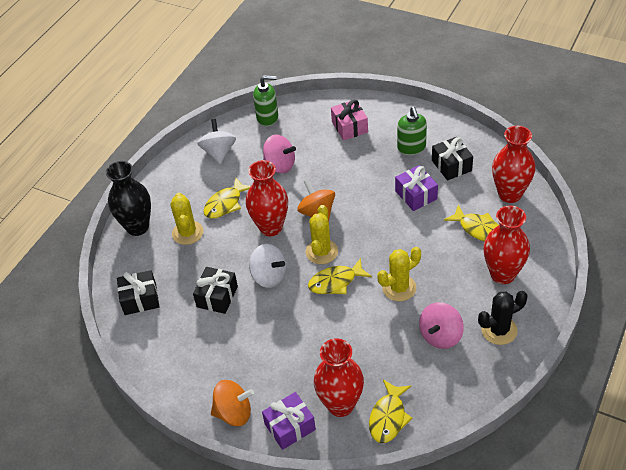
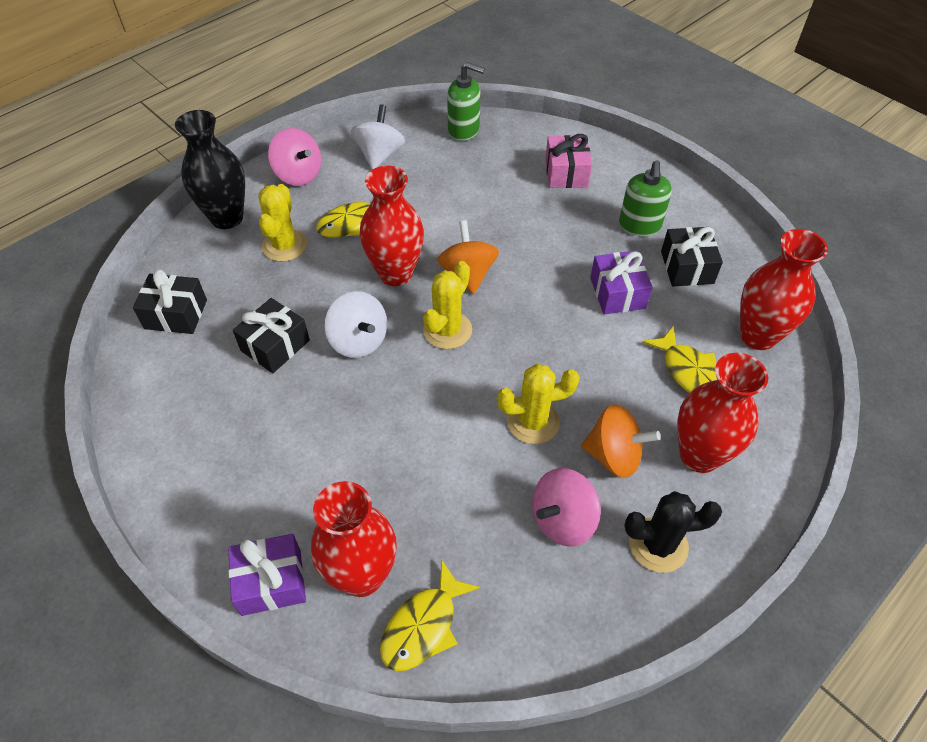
camera: 15 degrees right, 5 degrees up
orange spinning top [211,380,254,426] -> orange spinning top moved to [581,404,661,478]
pink spinning top [263,134,296,173] -> pink spinning top moved to [268,128,321,186]
yellow fish [308,258,372,294] -> none

